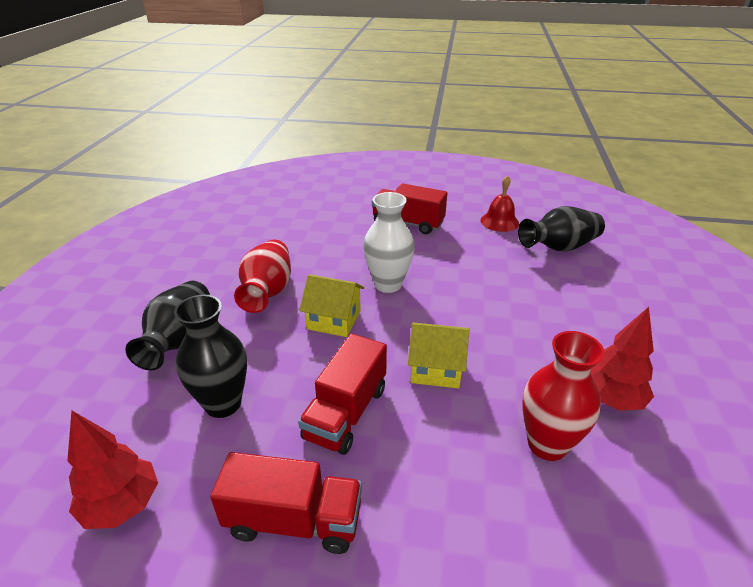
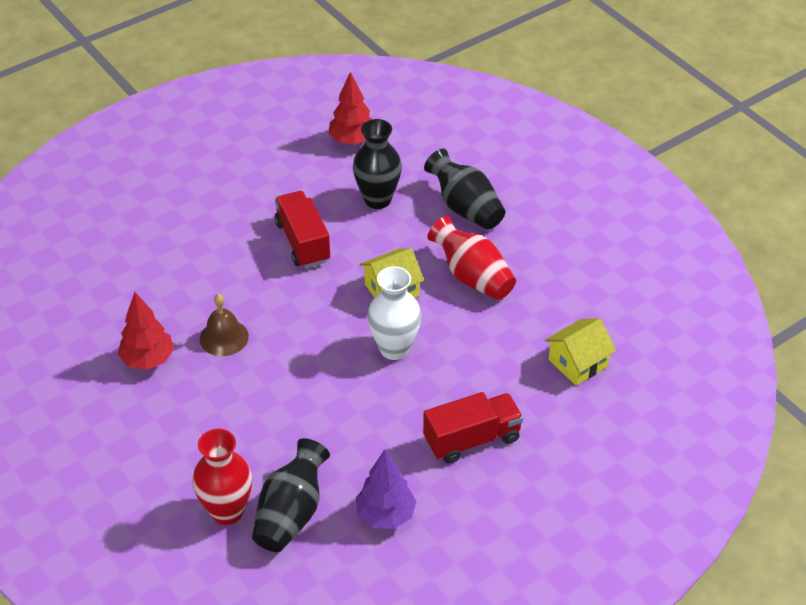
camera: 135 degrees right, 10 degrees up
red truck [210,452,362,554] -> none
yellow house [408,323,469,389] -> yellow house moved to [545,318,616,385]
red bell [481,175,519,232] -> purple tree [356,449,417,529]
red vase [522,331,605,461] -> red vase moved to [193,429,252,525]
none -> brown bell [200,294,249,356]

